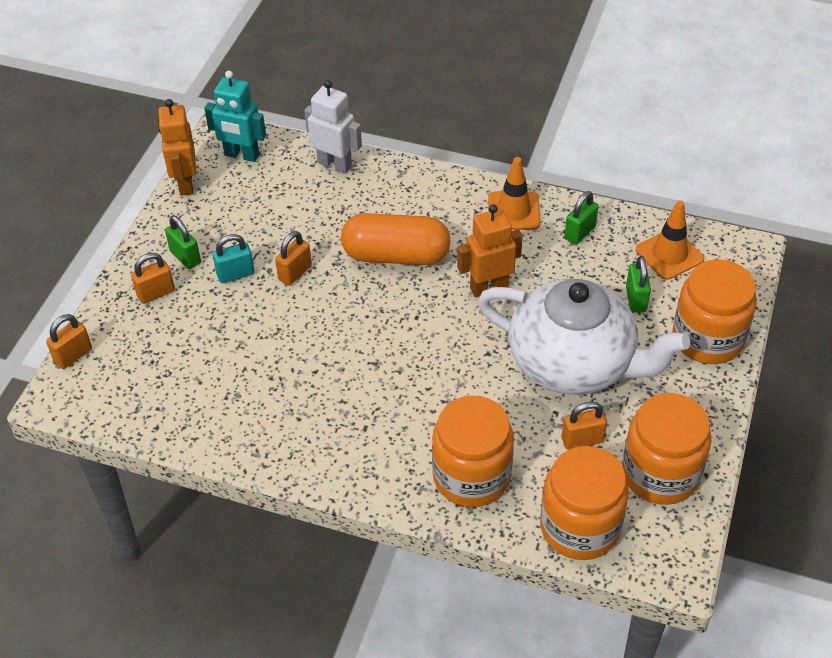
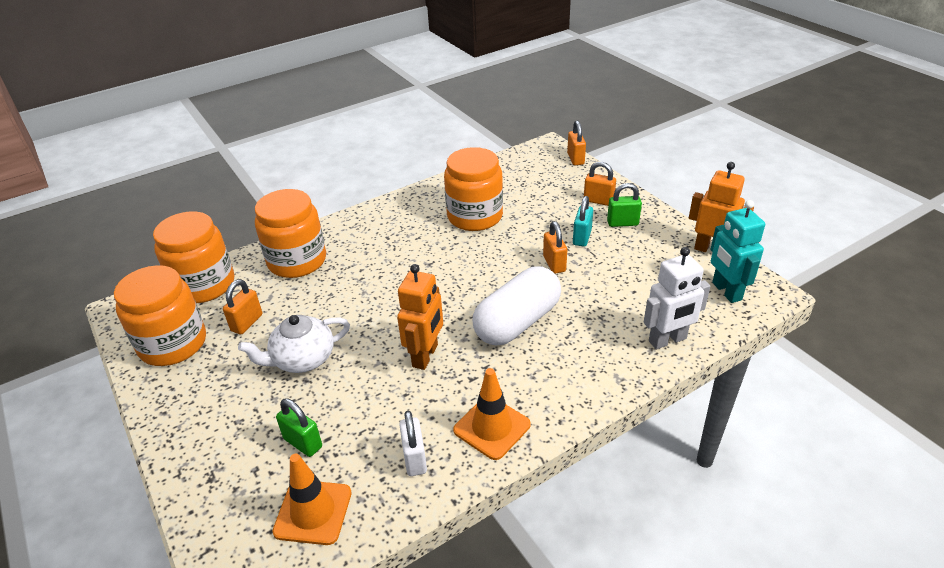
camera: 130 degrees right, 10 degrees down
orange padlock [131,253,175,304] -> orange padlock turned 75 degrees counterclockwise [584,162,616,206]
turquoise robot [204,71,266,162] -> turquoise robot turned 75 degrees counterclockwise [710,200,765,303]
orange capsule [341,213,451,265] -> white capsule [473,266,561,346]
white teapot [477,278,690,395] -> white teapot [238,315,350,373], size x0.53
green padlock [564,191,599,245] -> white padlock [399,411,427,476]
orange jar [672,259,757,364] -> orange jar moved to [444,147,503,231]

